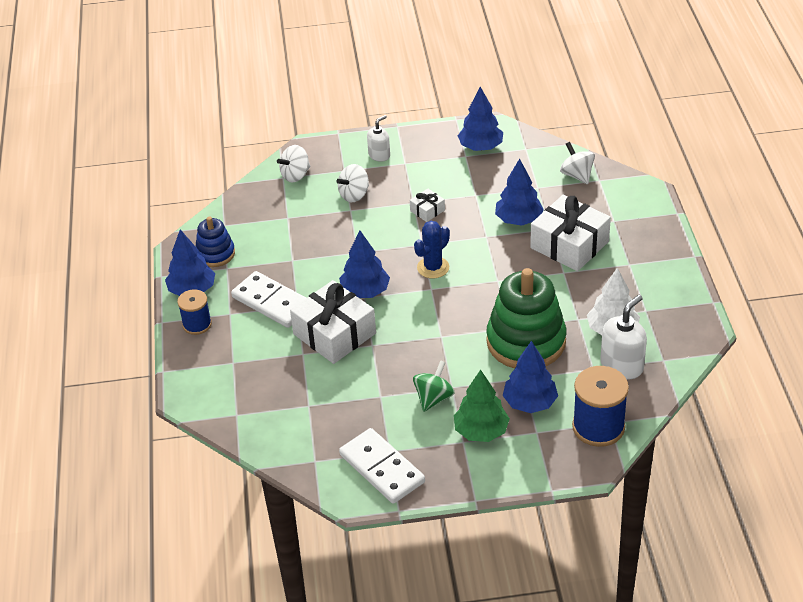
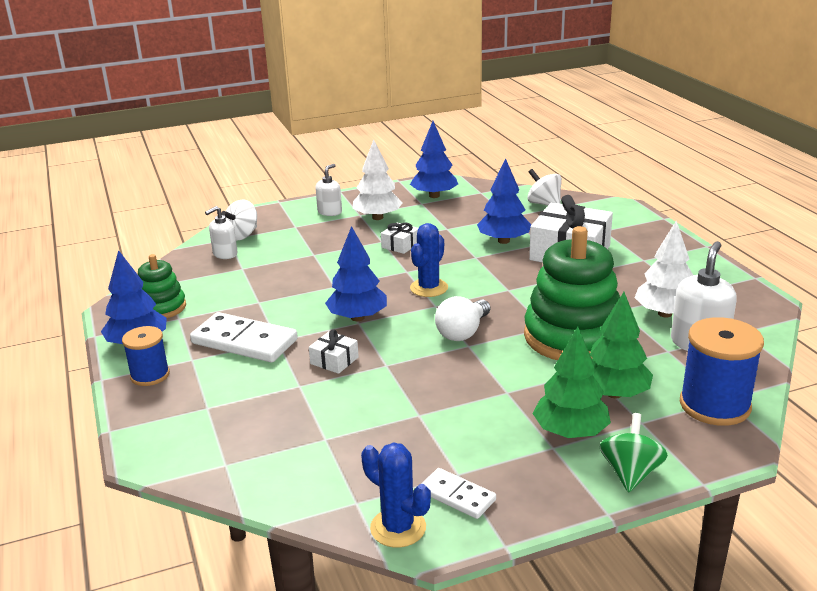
camera: 15 degrees left, 15 degrees down
blue stacking toy [196,217,235,267] -> green stacking toy [138,254,186,318]
white gift [290,280,376,364] -> white gift [309,329,359,374], size x0.46
white spinning top [337,164,369,202] -> none
white domino [339,428,425,504] -> white domino [421,468,496,519], size x0.56
green spinning top [413,360,454,412] -> green spinning top moved to [599,413,668,492]
blue tree [503,341,558,413] -> green tree [590,292,653,398]
none -> white soap dispenser [205,206,238,259]
none -> white tree [353,139,403,220]
none -> blue cactus [361,442,431,548]
none -> white light bulb [435,296,490,341]

